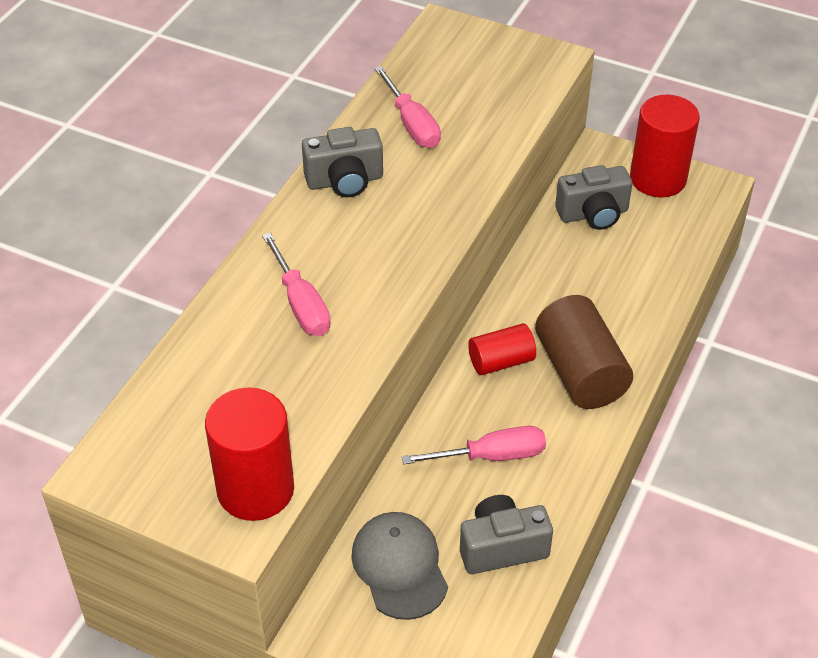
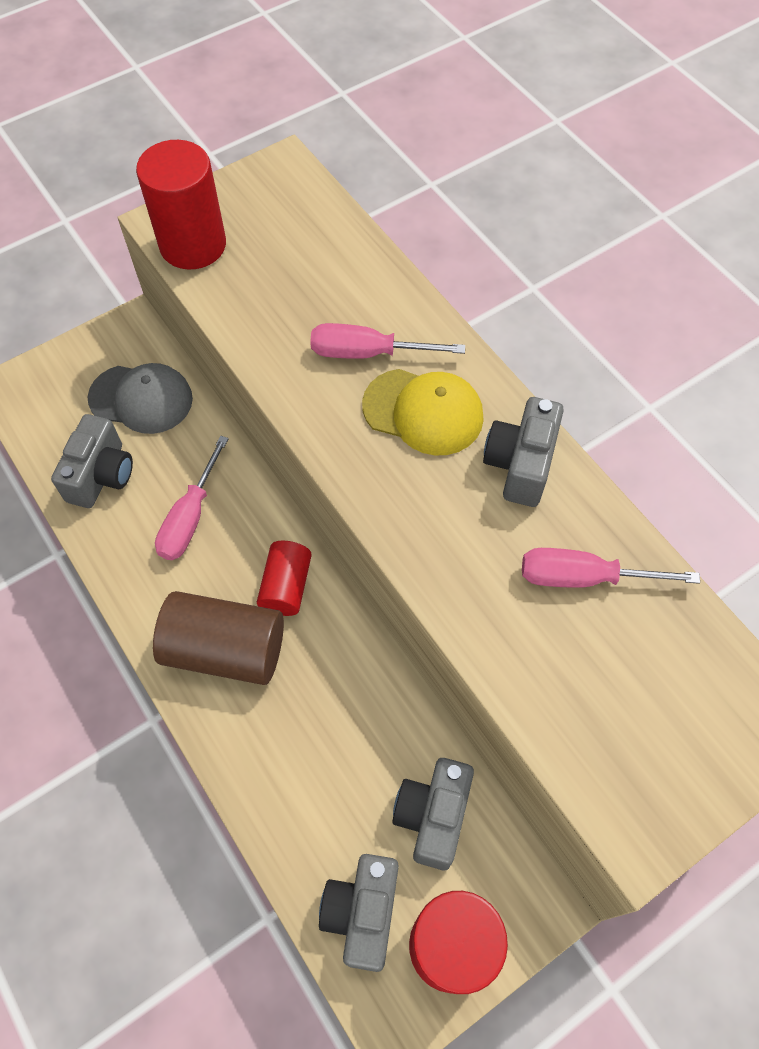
camera: 120 degrees right, 15 degrees up
none -> grey camera [319,854,399,972]
none -> yellow cap [362,369,484,455]

